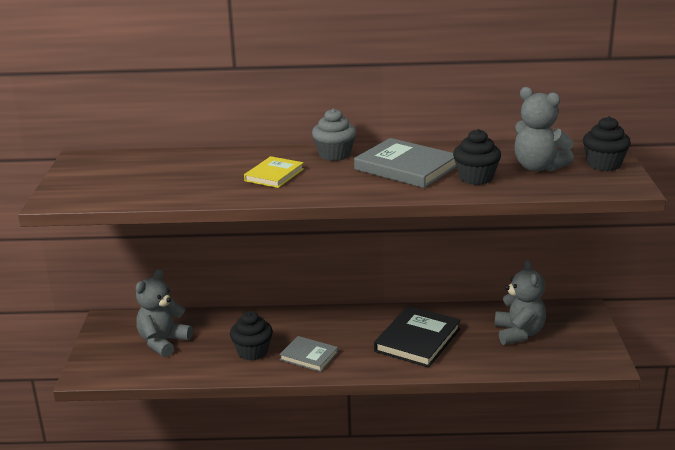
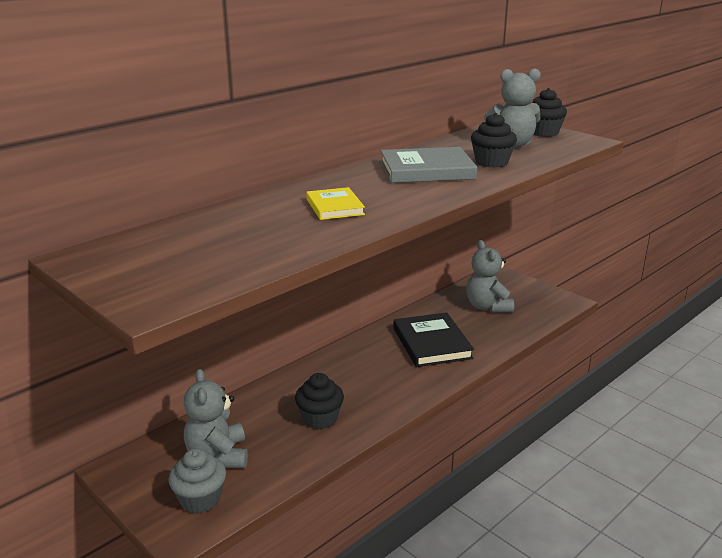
camera: 45 degrees left, 0 degrees up
grey book [279,336,338,372] -> none
grey cupcake [312,108,356,161] -> grey cupcake moved to [169,448,226,513]
grey teddy bear [495,260,546,345] -> grey teddy bear turned 150 degrees counterclockwise [466,240,514,313]

